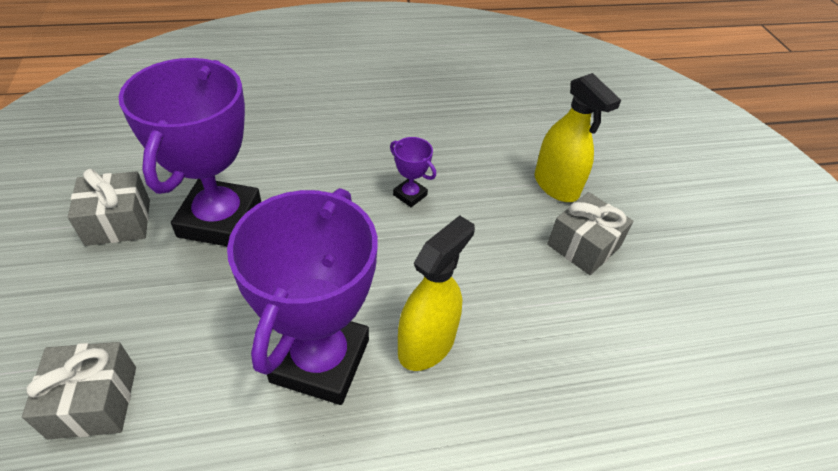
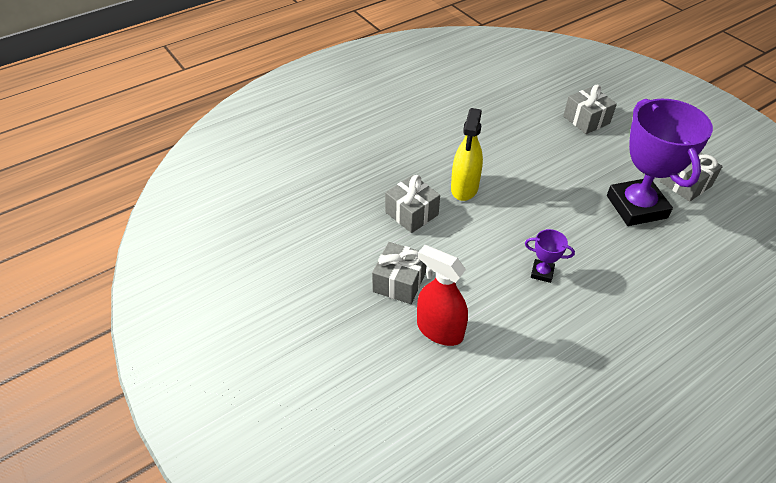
camera: 160 degrees right, 0 degrees up
purple trophy [227,188,377,405] -> none
yellow spray bottle [535,73,621,202] -> red spray bottle [417,245,468,346]
none -> grey gift [385,175,440,233]

